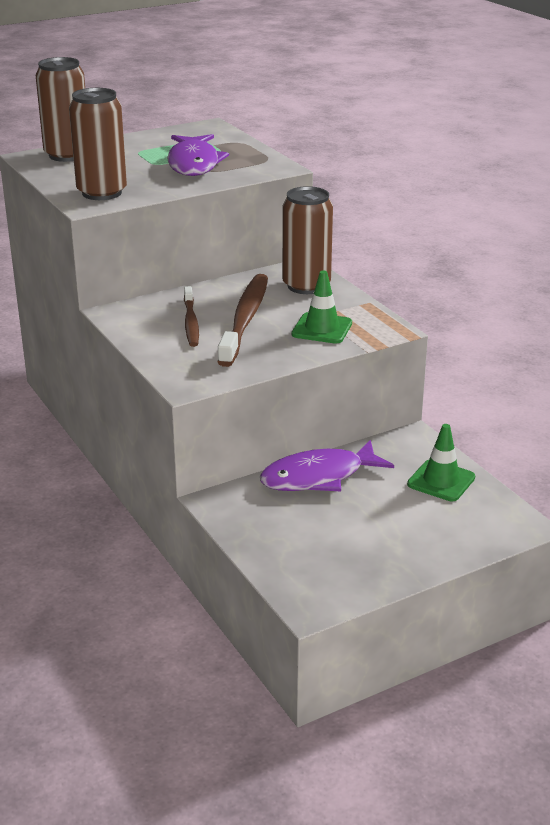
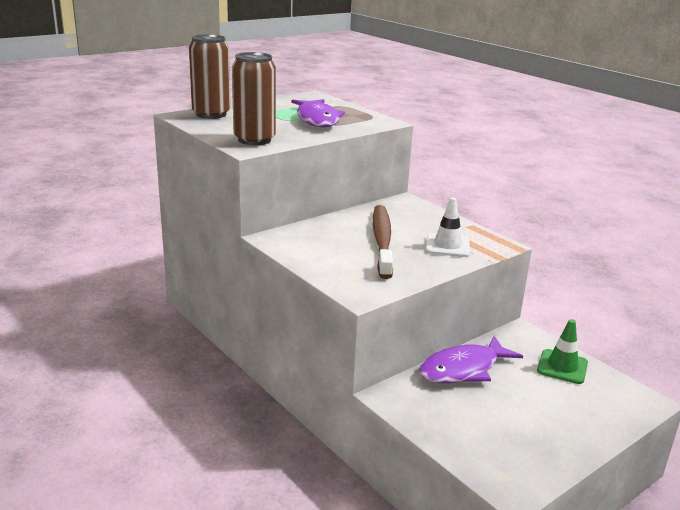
camera: 10 degrees left, 5 degrees down
brown toothbrush [184,286,199,347] -> none
brown can [282,186,333,294] -> none
green traffic cone [292,270,352,344] -> white traffic cone [426,197,470,257]

